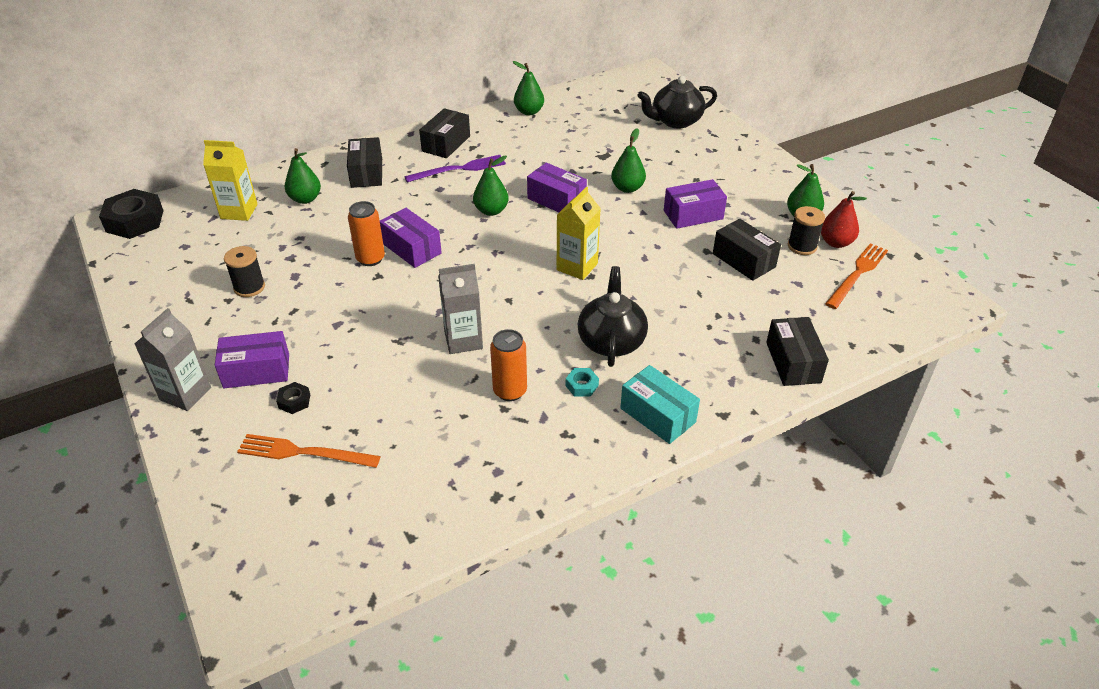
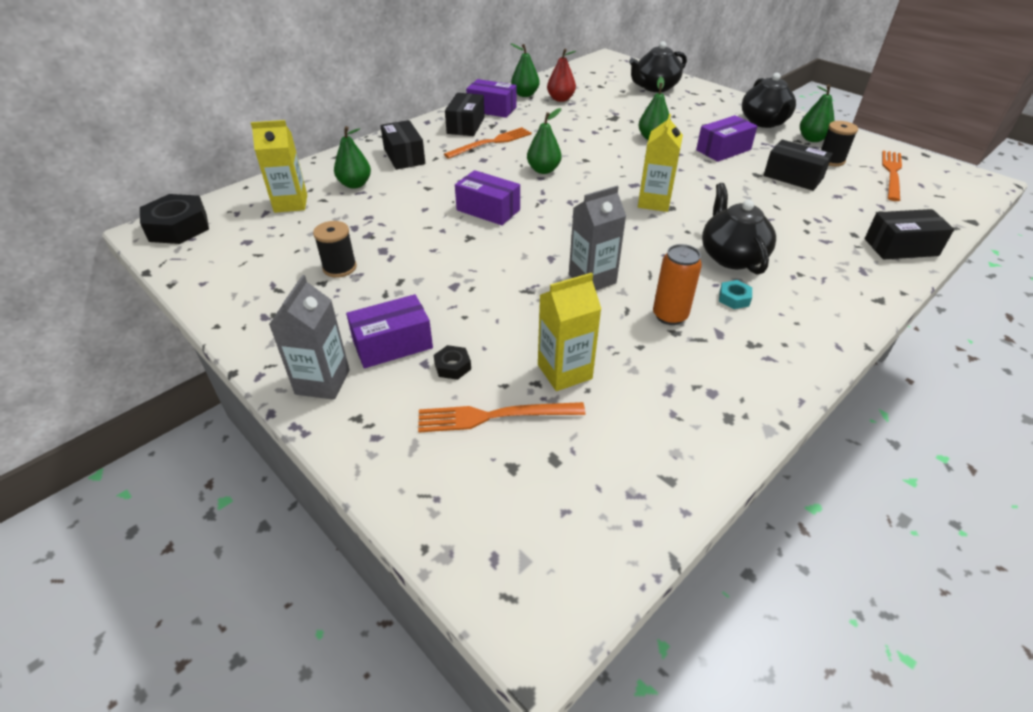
camera: 15 degrees left, 0 degrees up
orange can [348,201,385,266] -> none
purple fork [404,155,506,183] -> orange fork [444,127,532,159]
purple box [527,163,587,212] -> purple box moved to [466,79,517,118]
turquoise box [620,365,700,444] -> none
black box [766,317,829,386] -> black box turned 75 degrees counterclockwise [865,209,954,260]
red pear [821,191,867,248] -> red pear moved to [547,48,576,102]
none -> yellow carton [538,273,601,391]
none -> black teapot [742,73,796,128]

